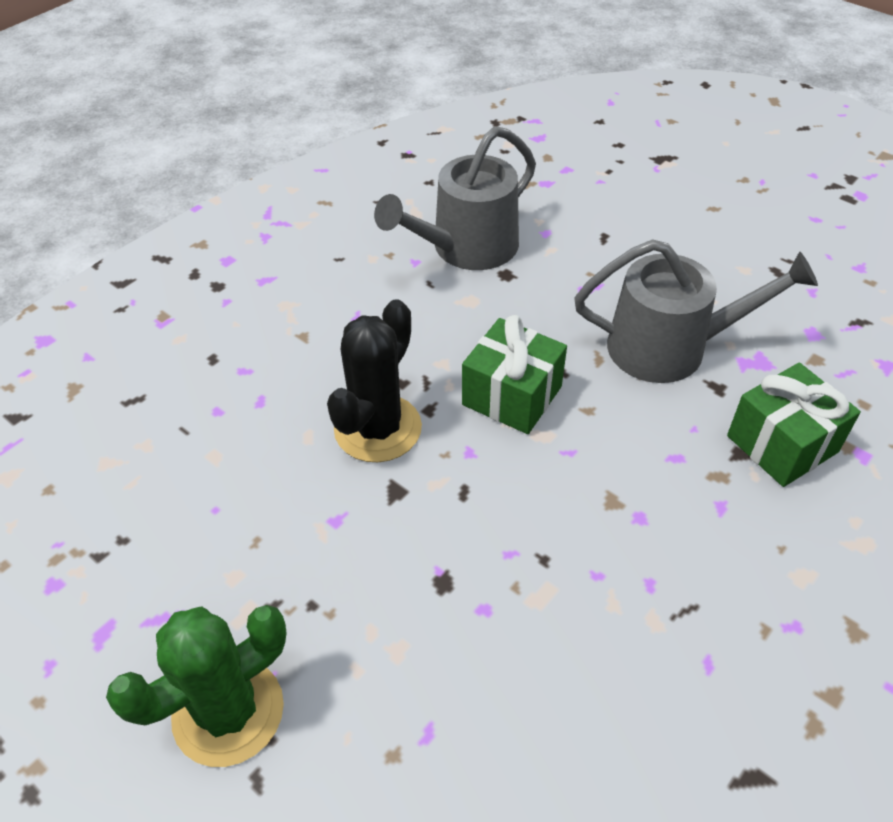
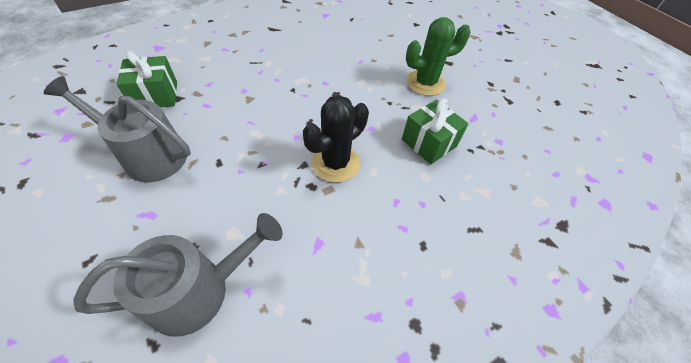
camera: 165 degrees left, 5 degrees up
green gift [462,315,567,434] -> green gift moved to [402,98,469,164]

